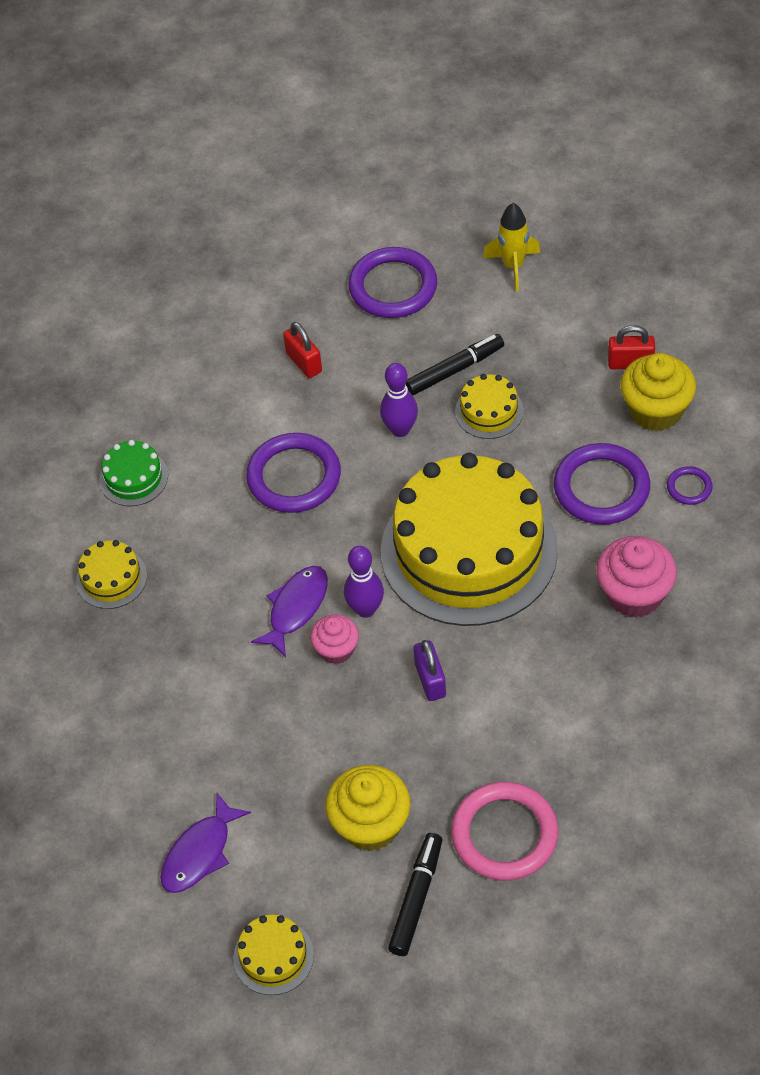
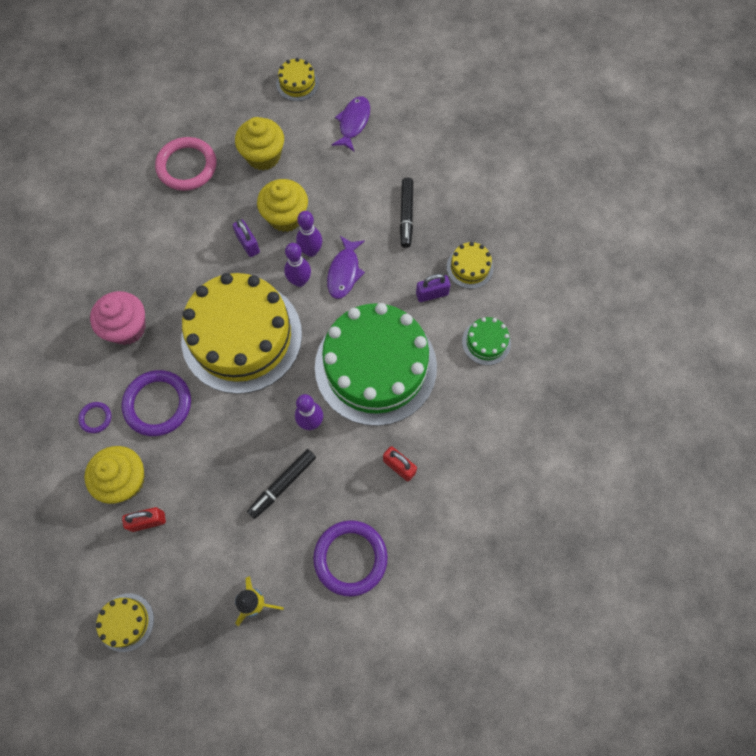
camera: 160 degrees right, 15 degrees up
purple ring [246,433,341,513] -> green cake [315,303,437,426]
pink cupcake [310,614,359,664] -> purple bowling pin [296,211,322,257]
black marker [388,833,442,956] -> black marker moved to [400,178,413,248]
yellow cake [455,374,524,439] -> yellow cake moved to [96,593,154,652]
none -> yellow cupcake [257,179,308,232]
none -> purple padlock [416,274,450,302]

